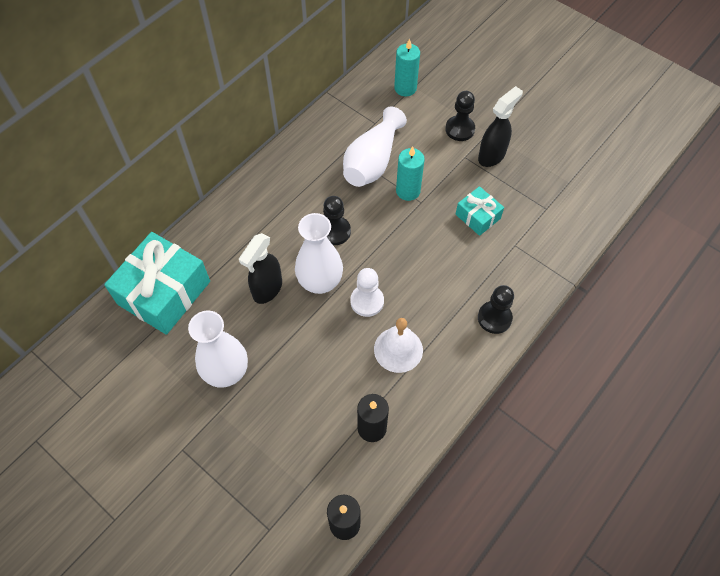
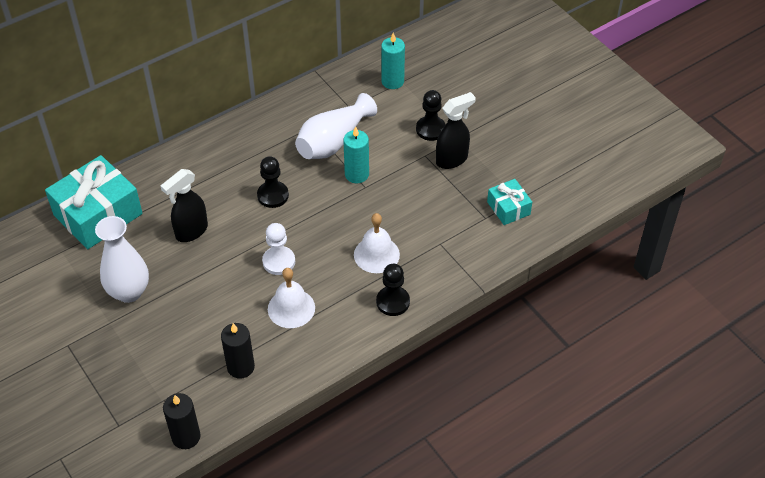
camera: 15 degrees right, 10 degrees down
white vase [295,213,343,294] -> none
turquoise gift [455,186,504,236] -> turquoise gift moved to [487,179,532,225]
none -> white bell [354,213,400,273]

